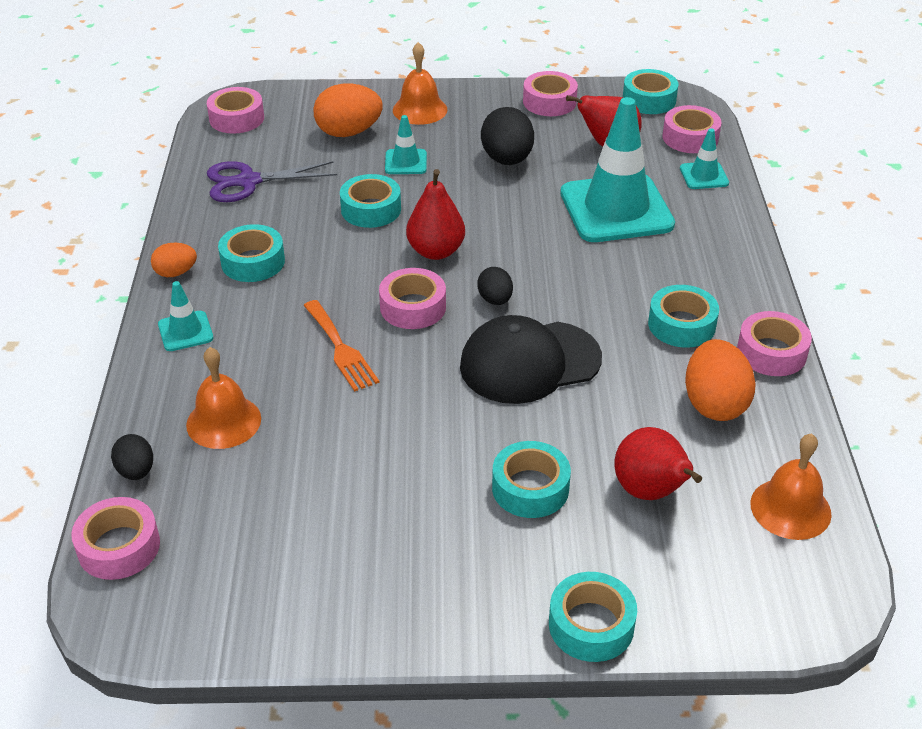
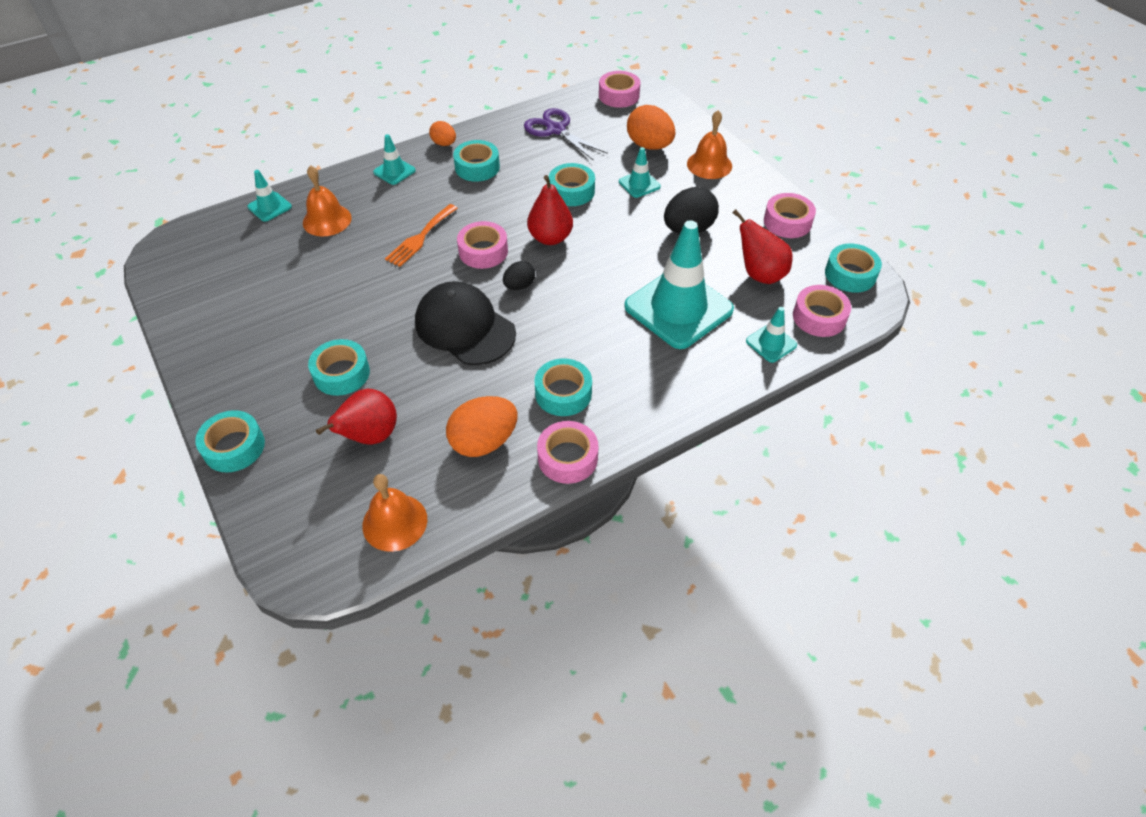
camera: 60 degrees right, 10 degrees up
pink tape [71,497,160,580] -> none
black egg [111,434,153,480] -> turquoise traffic cone [247,170,292,222]

